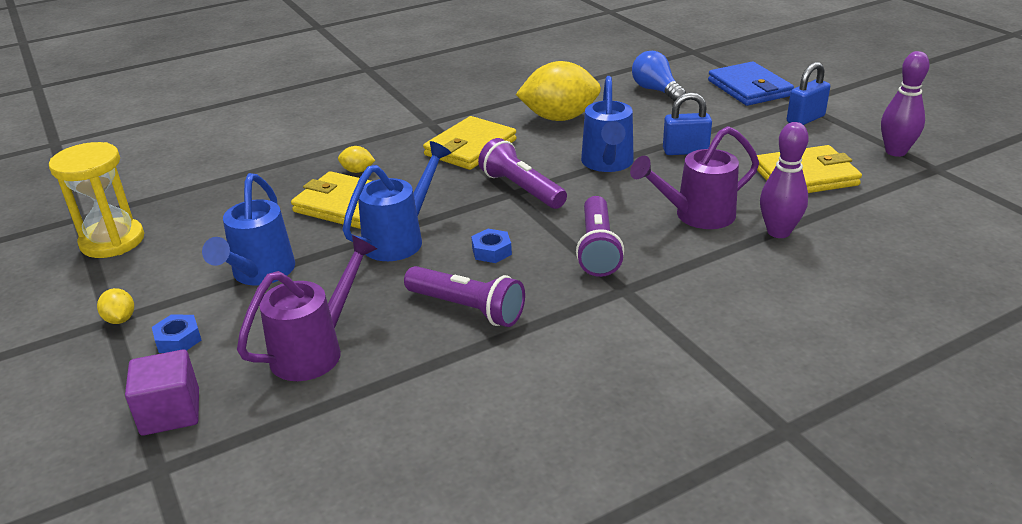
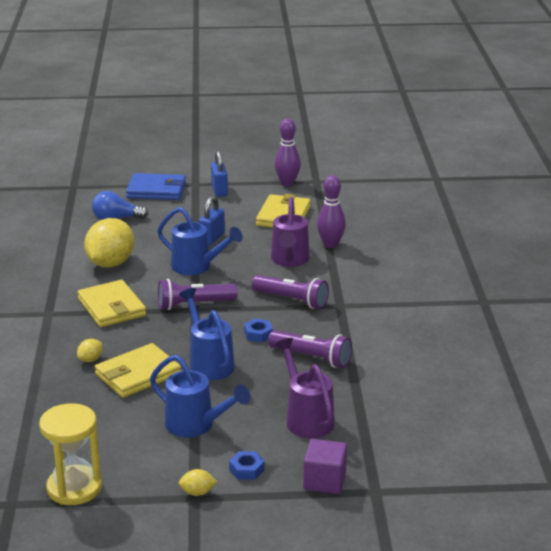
camera: 65 degrees left, 5 degrees down
purple flashlight [404,266,525,327] -> purple flashlight turned 60 degrees clockwise [268,330,352,368]

